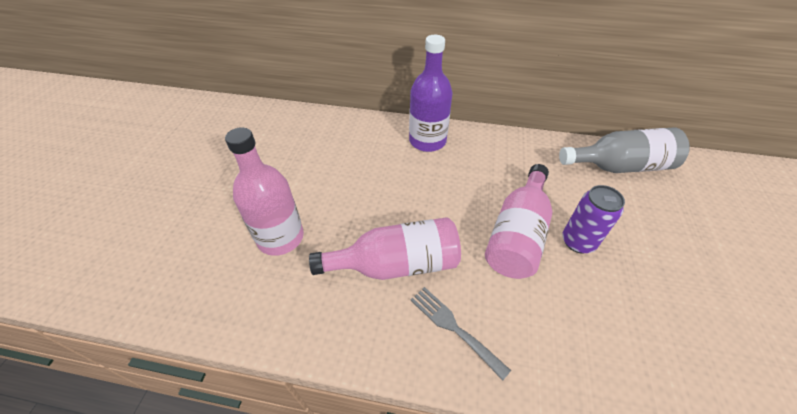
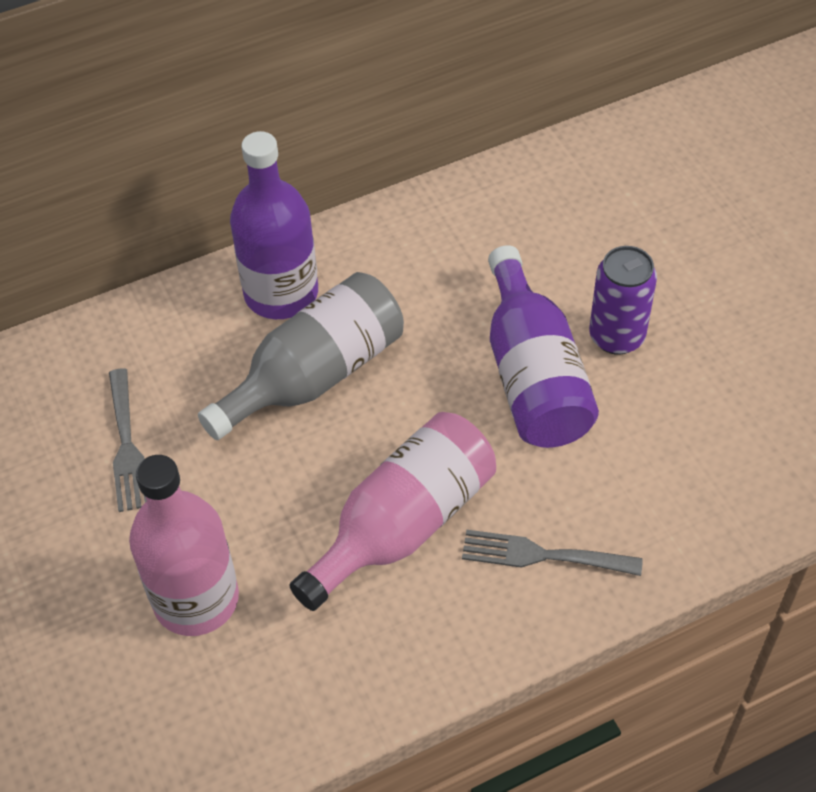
camera: 35 degrees left, 5 degrees up
pink bottle [485,164,553,279] -> purple bottle [488,245,599,448]
grey bottle [559,128,690,173] -> grey bottle moved to [198,272,404,440]
none -> grey fork [109,368,147,512]

